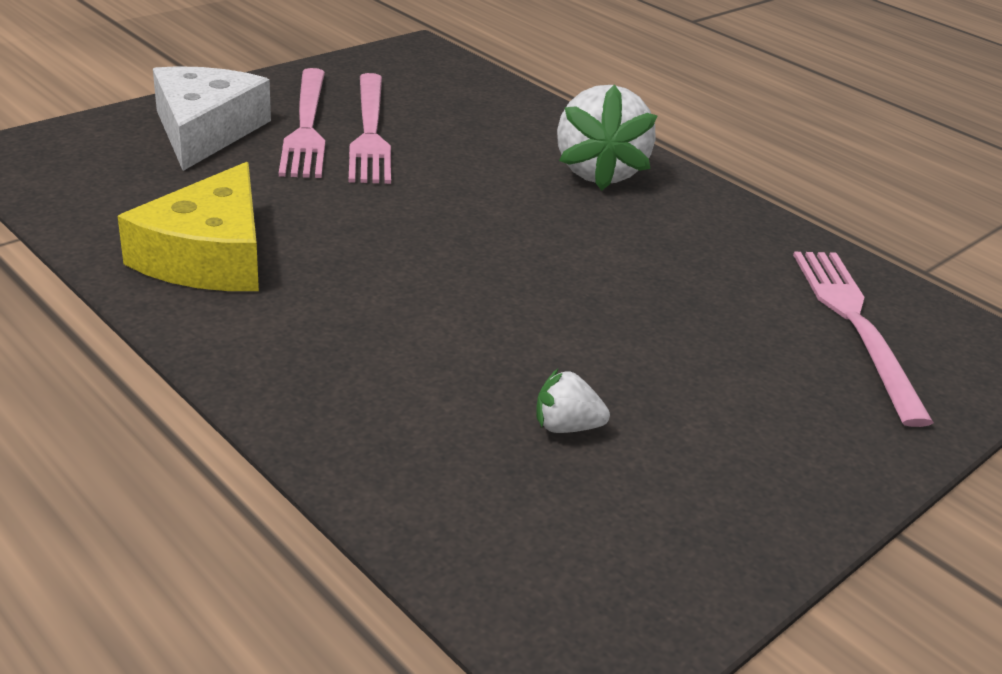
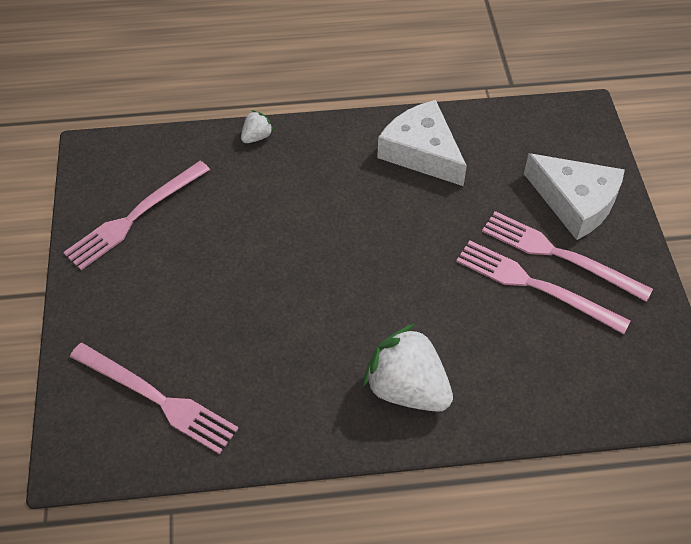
camera: 130 degrees right, 20 degrees up
yellow cheese [118,162,259,291] -> white cheese [377,100,467,186]
white strawberry [536,369,610,433] -> white strawberry moved to [241,110,274,143]
none -> pink fork [63,161,210,270]

